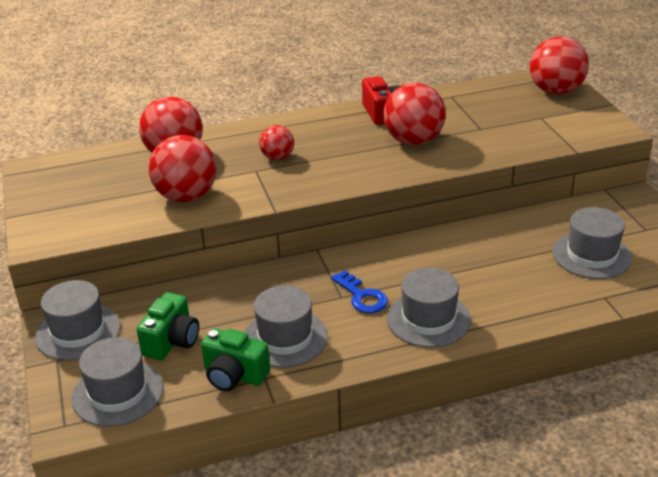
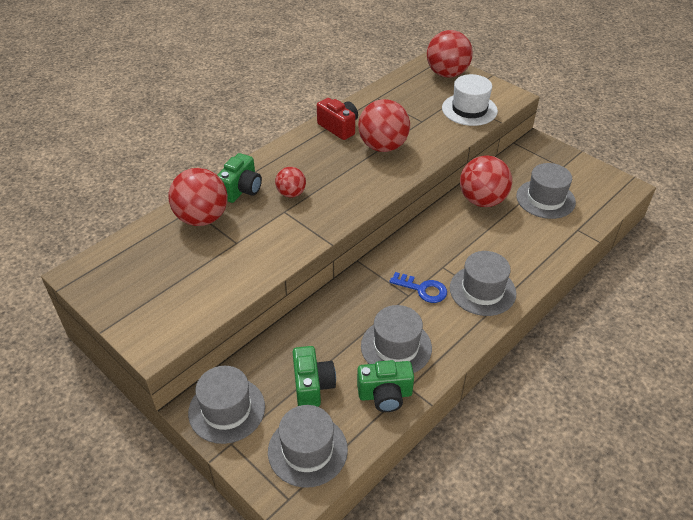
camera: 30 degrees left, 10 degrees up
red ball [148,135,217,202] -> red ball moved to [460,155,512,207]
none -> green camera [218,153,262,203]
none -> white hat [442,74,498,126]

